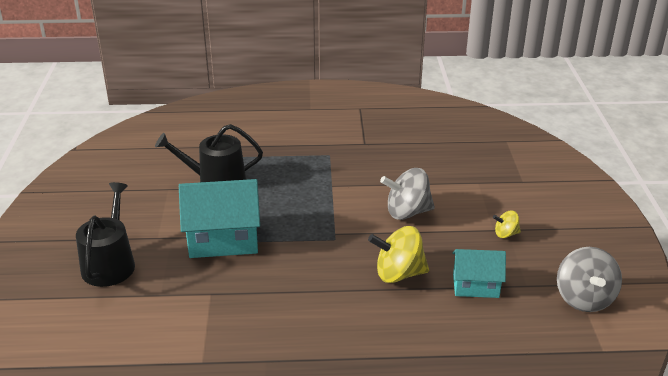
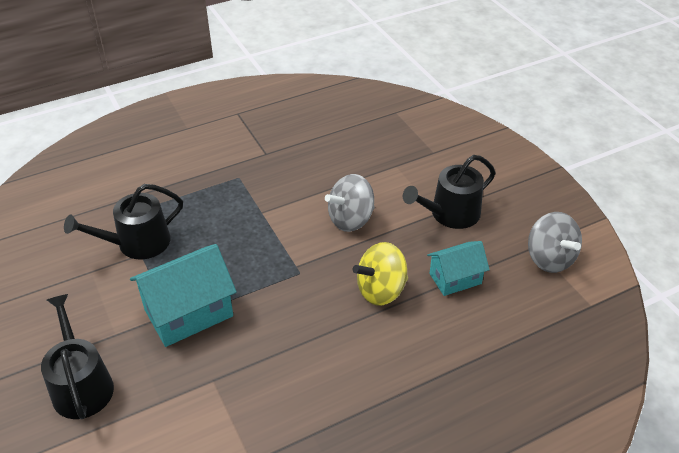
camera: 25 degrees left, 10 degrees up
yellow spinning top [493,211,521,238] -> black watering can [403,155,496,229]

